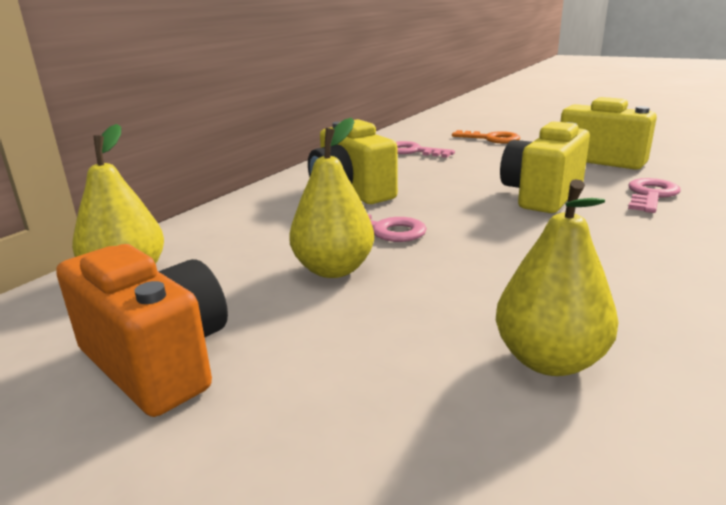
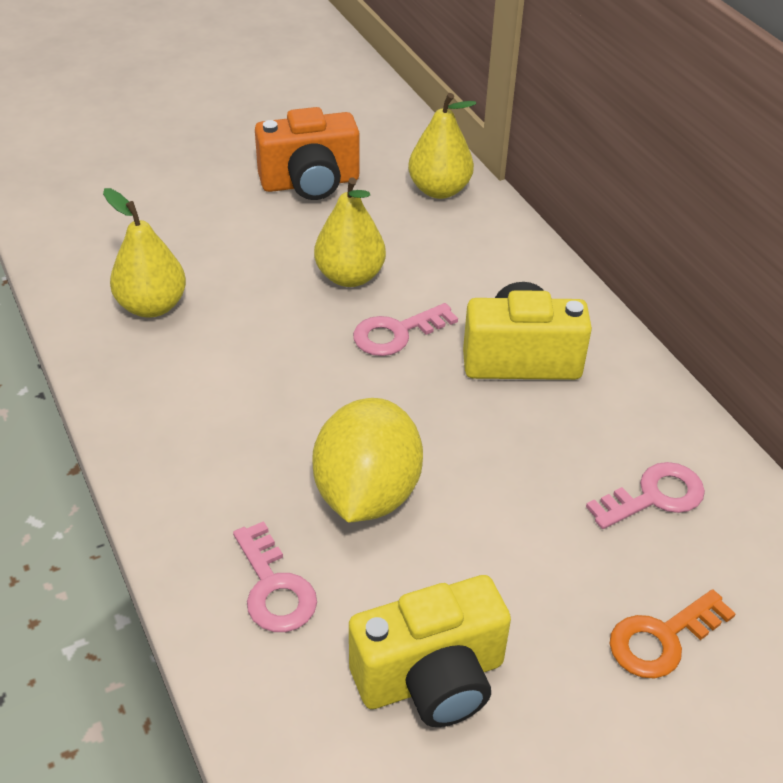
camera: 120 degrees right, 20 degrees up
yellow camera [500,121,590,213] -> yellow lemon [312,398,423,522]

